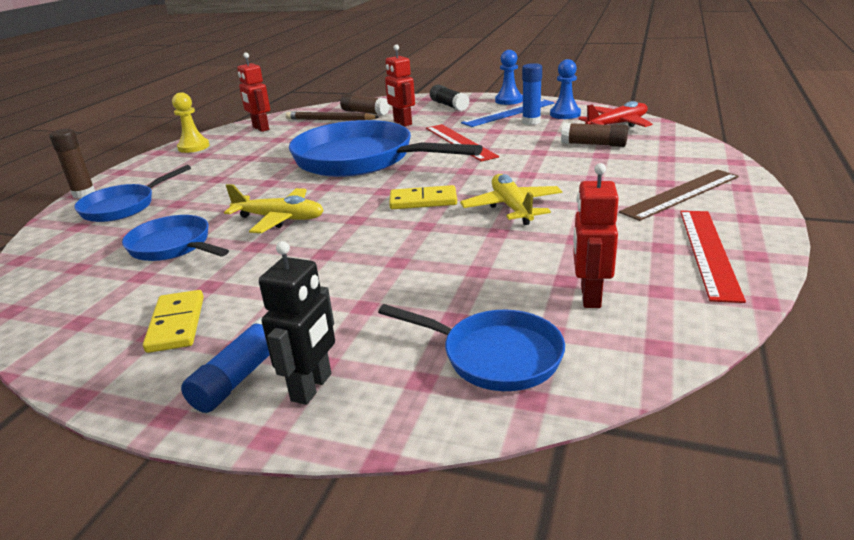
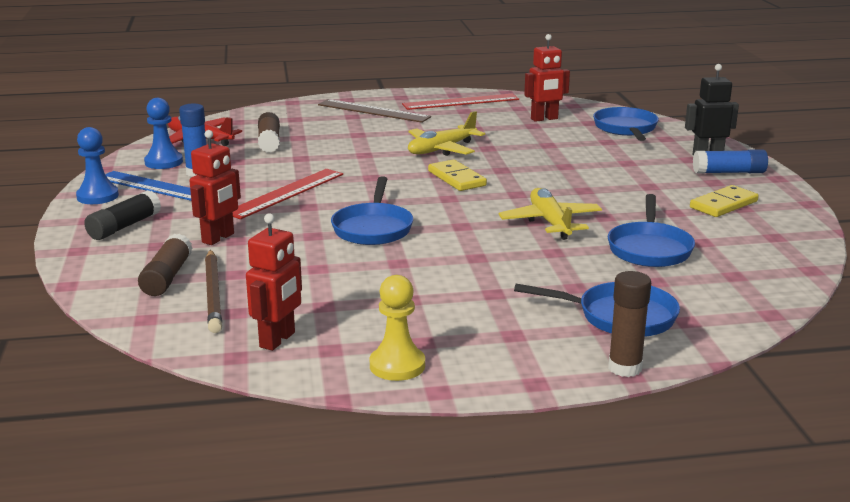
camera: 120 degrees left, 5 degrees down
blue pan [289,120,483,177] -> blue pan [331,176,413,245], size x0.53

